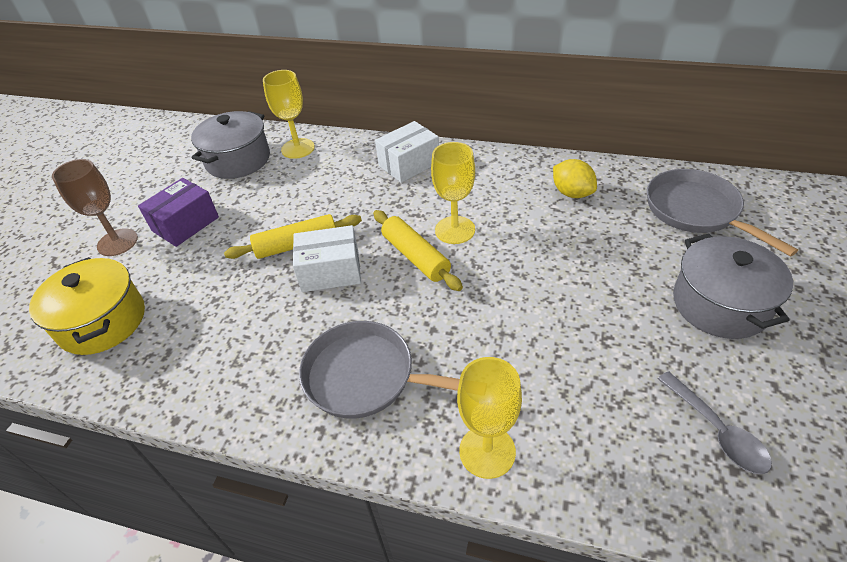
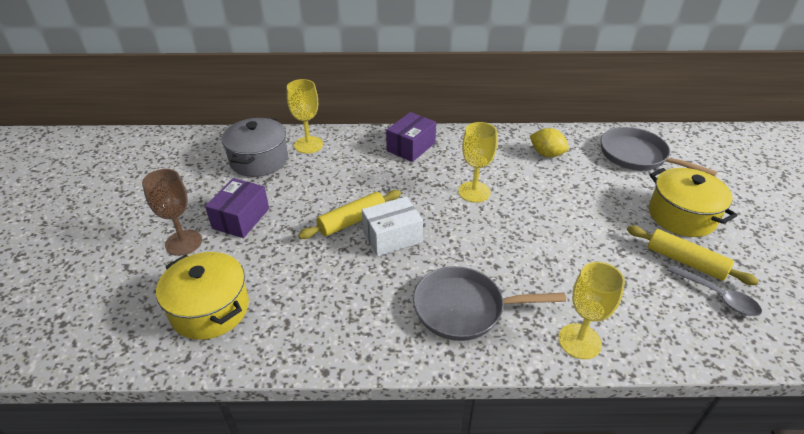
camera: 20 degrees left, 5 degrees down
yellow rolling pin [373,210,463,291] -> yellow rolling pin moved to [627,226,759,285]
white box [375,121,439,183] -> purple box [386,112,436,162]
grey pot [673,233,793,339] -> yellow pot [649,168,738,237]

